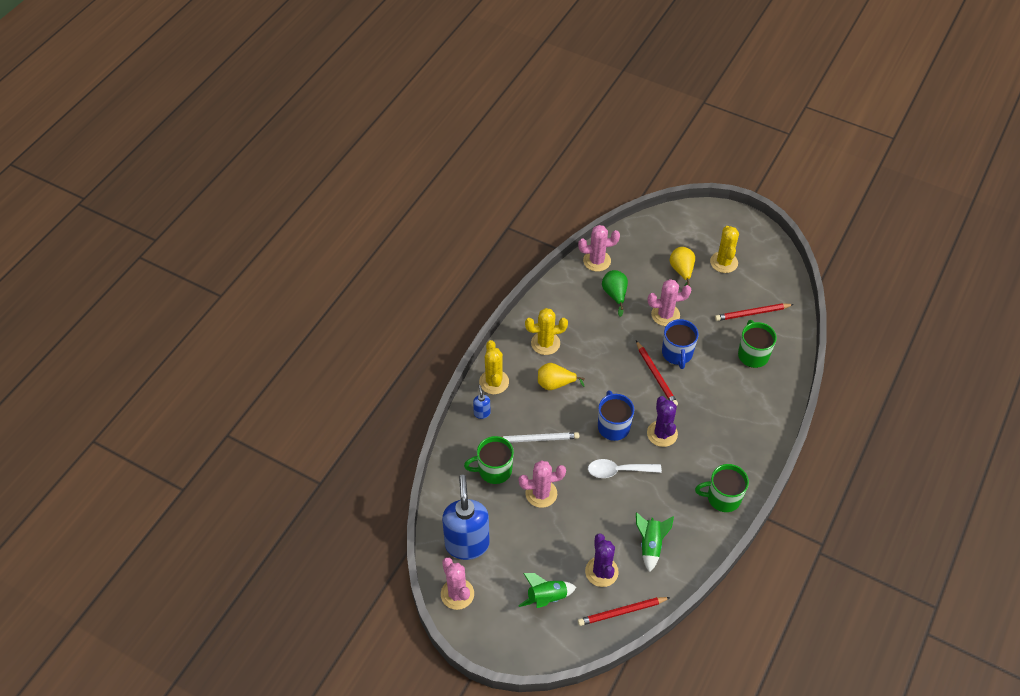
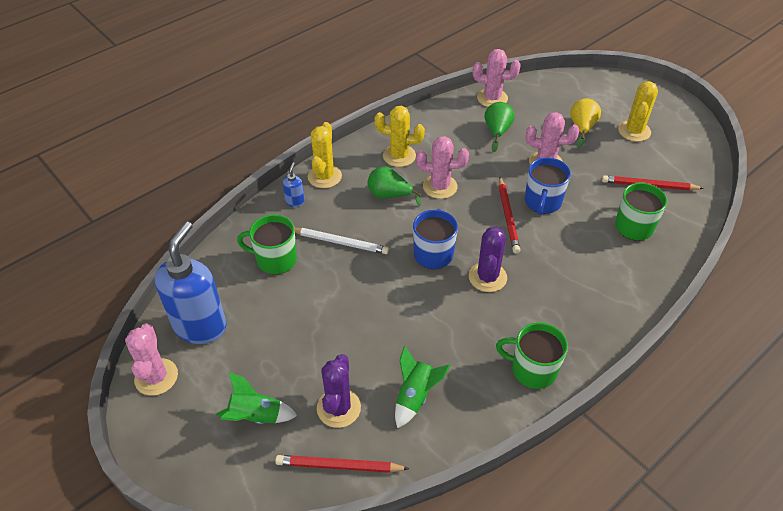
camera: 20 degrees right, 5 degrees down
pink cactus [519,460,566,508] -> pink cactus moved to [416,136,469,199]
yellow pear [538,363,585,390] -> green pear [368,166,421,206]
white spoon [588,459,662,478] -> none

